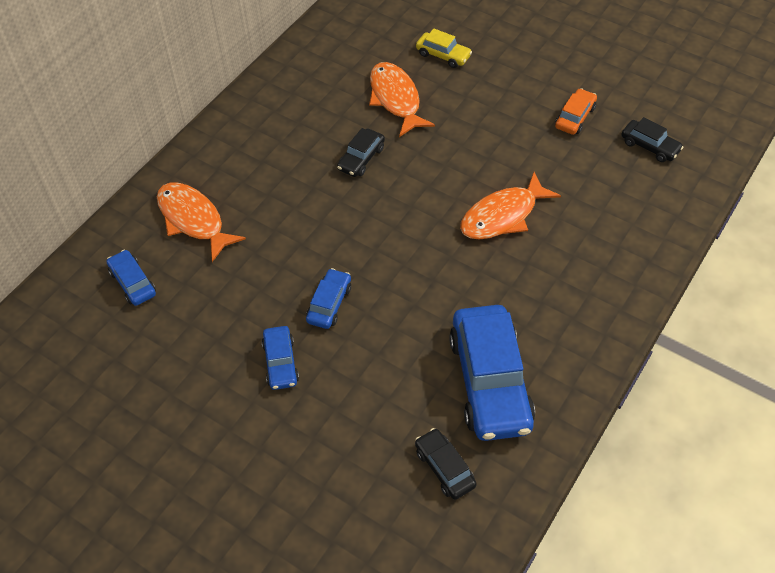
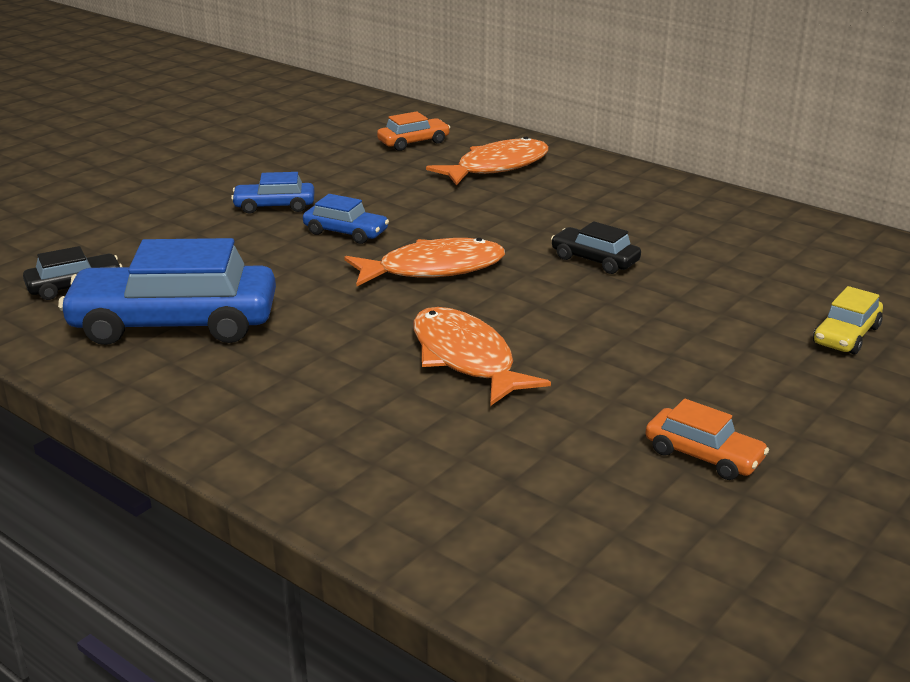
camera: 95 degrees right, 25 degrees down
blue car [107,250,156,306] -> orange car [377,111,450,151]
orange fish [369,62,435,137] -> orange fish moved to [344,238,505,287]
black car [621,117,683,162] -> none

